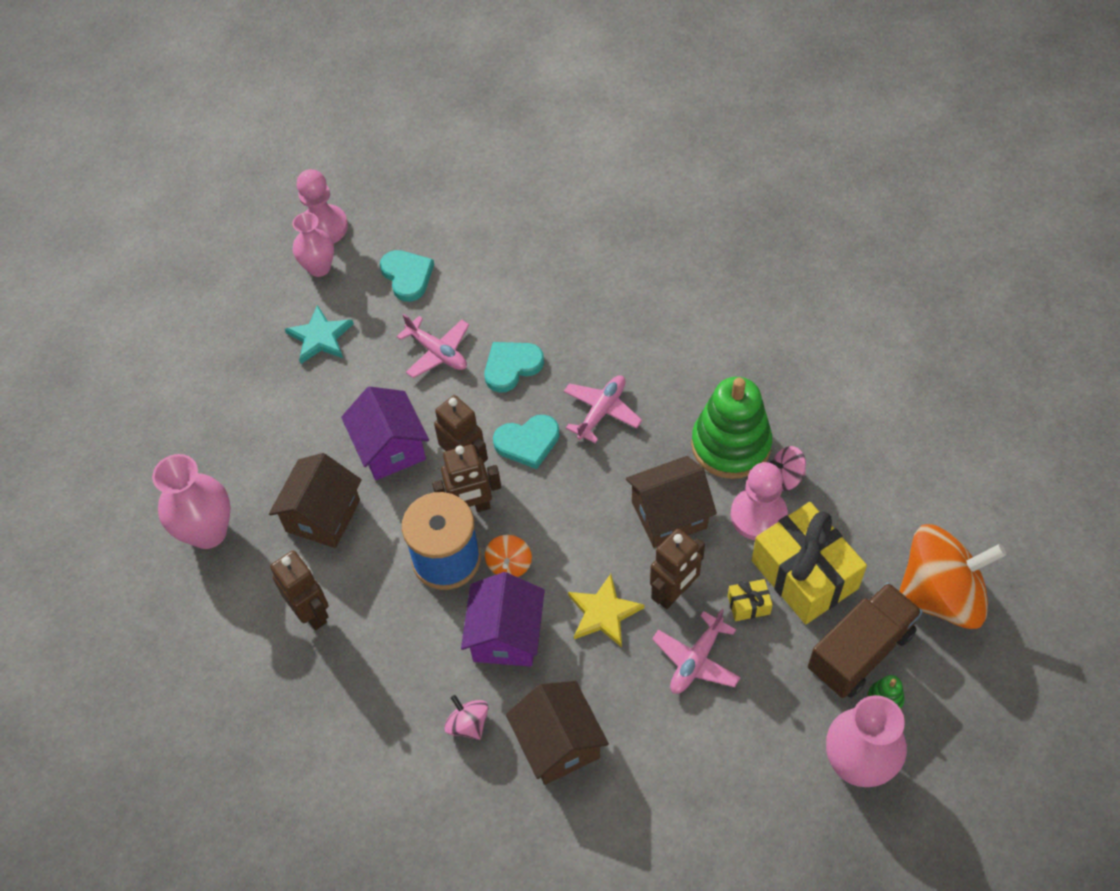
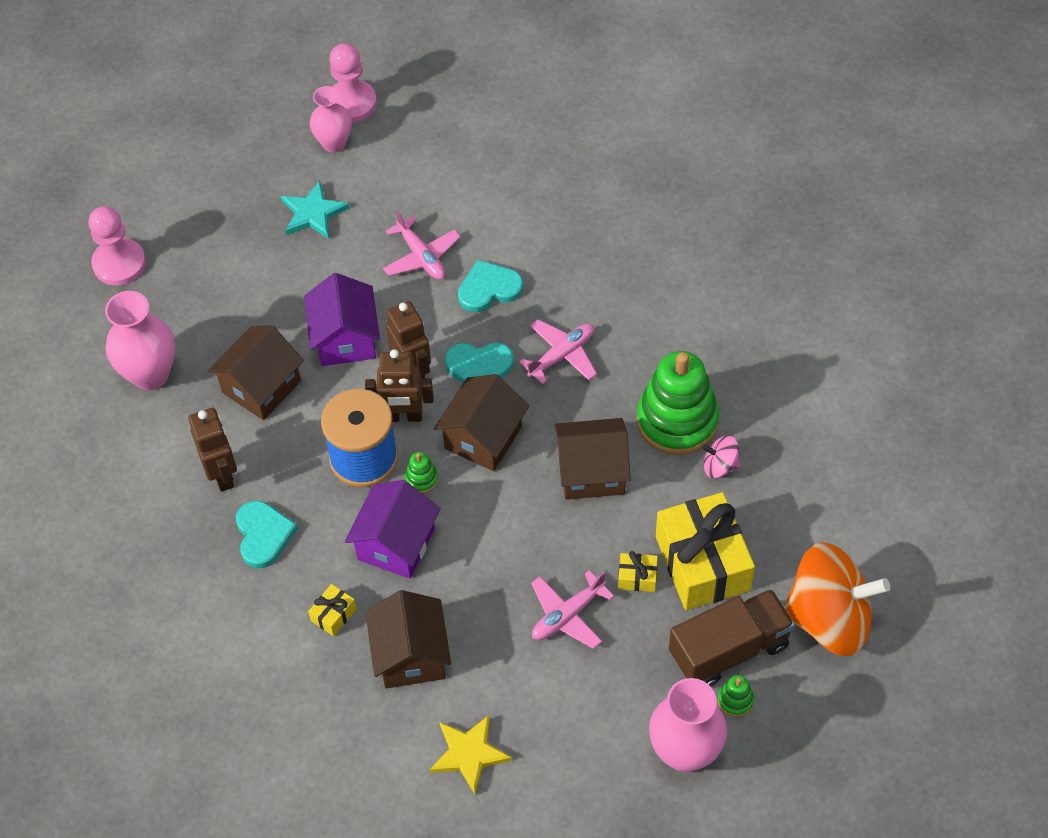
camera: 15 degrees right, 0 degrees up
turquoise heart [380,250,434,302] -> turquoise heart moved to [236,501,298,568]
pink spinning top [444,695,488,740] -> yellow gift [308,584,357,636]
orange spinning top [485,535,532,577] -> green stacking toy [405,452,439,493]
yellow star [568,574,644,647] -> yellow star moved to [430,715,512,794]
brown robot [650,529,705,609] -> none
pink pawn [730,462,788,540] -> pink pawn moved to [88,206,146,285]
none -> brown house [434,374,529,471]

